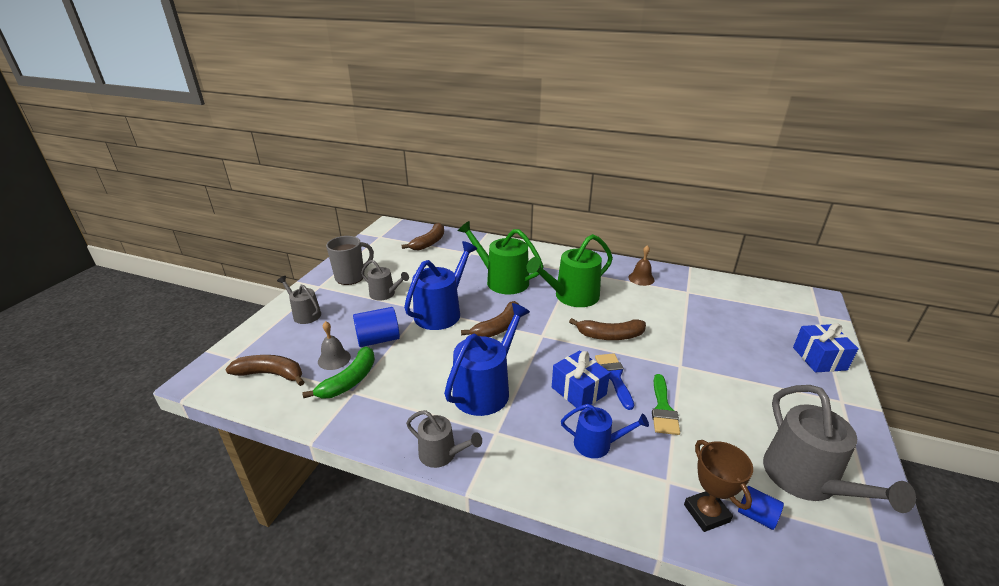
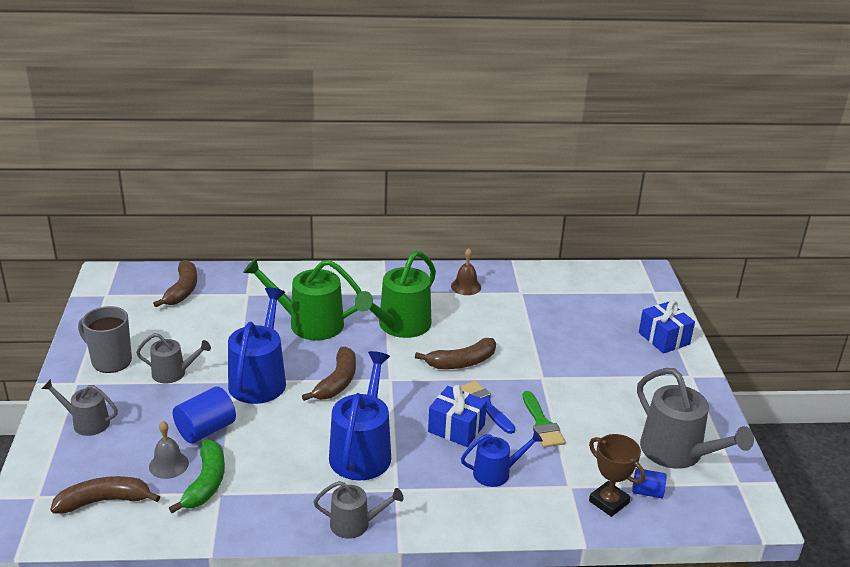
camera: 25 degrees left, 0 degrees up
grey mug [326,236,374,285] -> grey mug turned 90 degrees counterclockwise [78,306,132,373]

